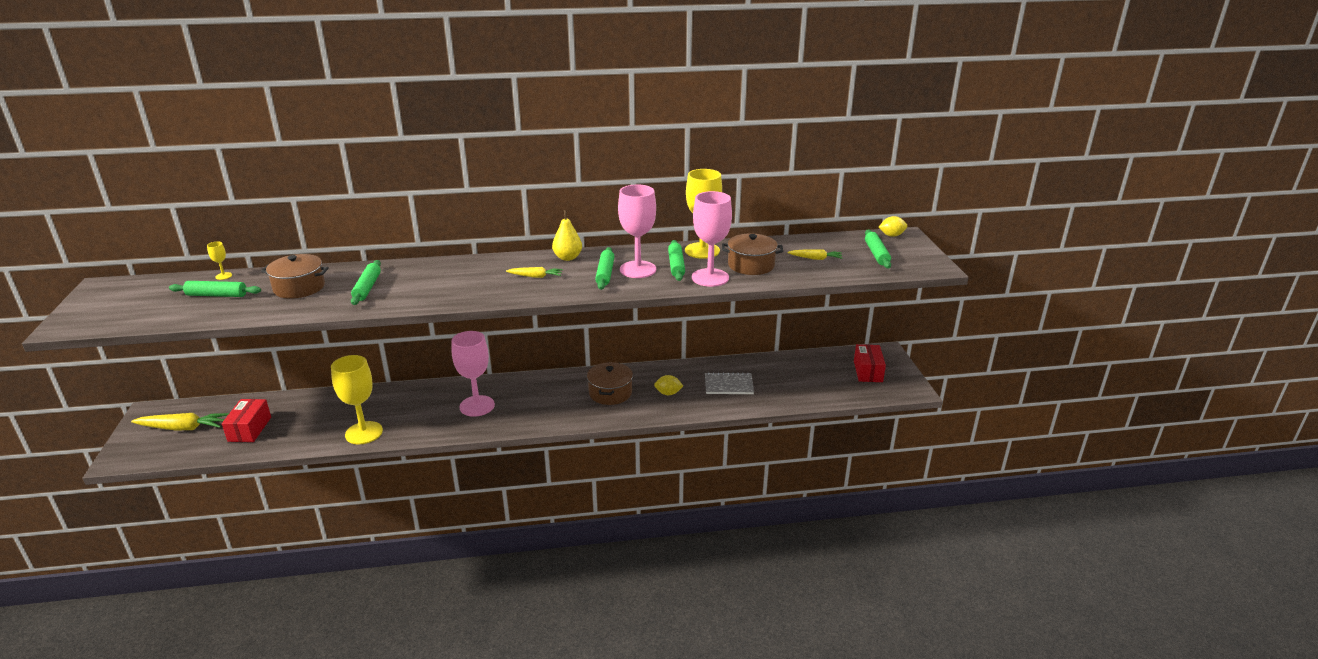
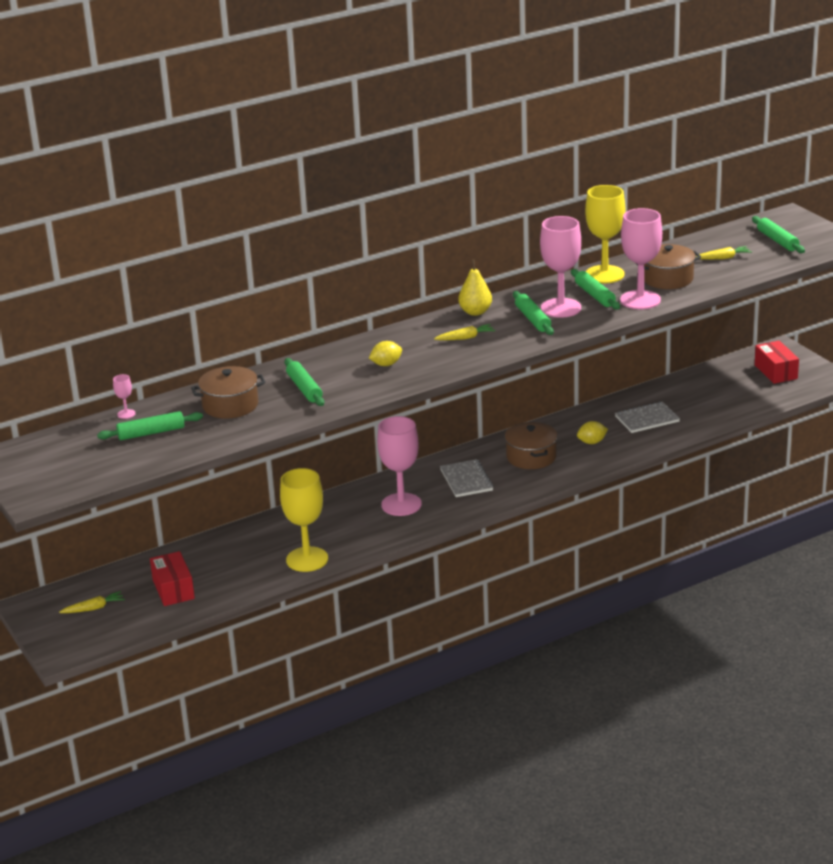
camera: 20 degrees left, 0 degrees up
yellow carrot [131,413,229,431] -> yellow carrot [59,591,125,613], size x0.58
yellow goblet [207,241,232,280] -> pink goblet [113,374,135,419]
yellow lemon [879,216,907,237] -> yellow lemon moved to [369,341,402,366]
none -> grey notebook [440,459,493,497]

